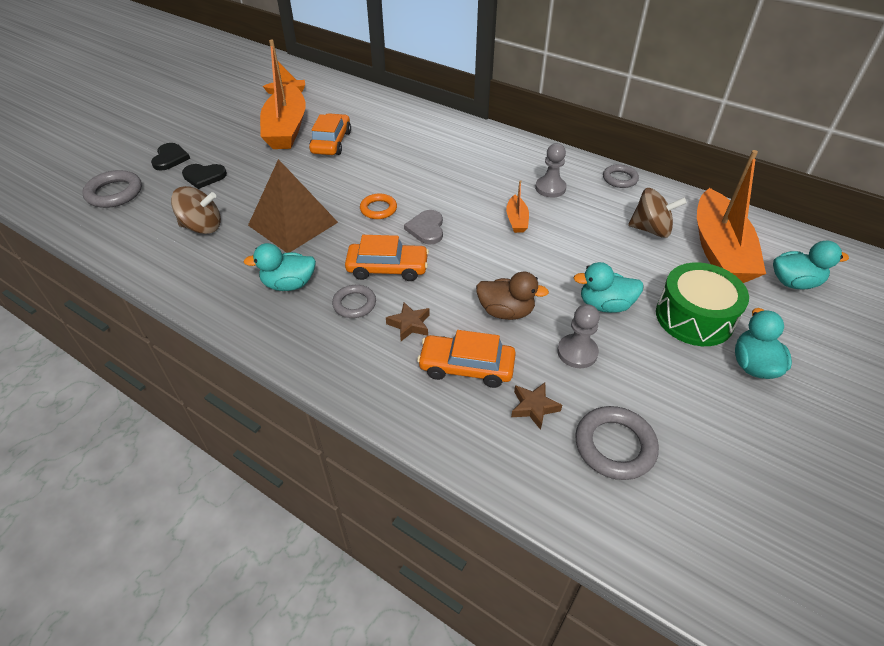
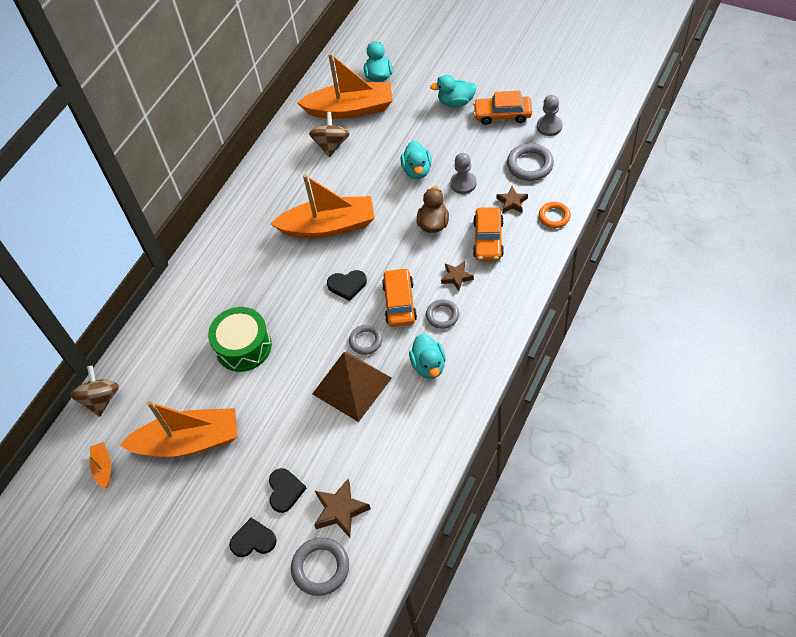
camera: 90 degrees left, 10 degrees up
brown spinning top [171,186,221,234] -> brown spinning top moved to [70,366,119,417]
orange car [309,113,351,155] -> orange car moved to [473,91,532,125]
orange ring [360,193,397,219] -> orange ring moved to [539,202,571,228]
grey heart [404,210,443,245] -> black heart [327,270,367,301]
orange boat [506,180,529,233] -> orange boat [271,174,375,238], size x2.30
grey pawn [535,143,567,198] -> grey pawn moved to [537,95,563,136]
grey ring [603,164,639,188] -> grey ring moved to [349,325,383,355]
green drum [656,263,749,346] -> green drum moved to [208,307,272,372]
none -> brown star [314,479,371,537]

